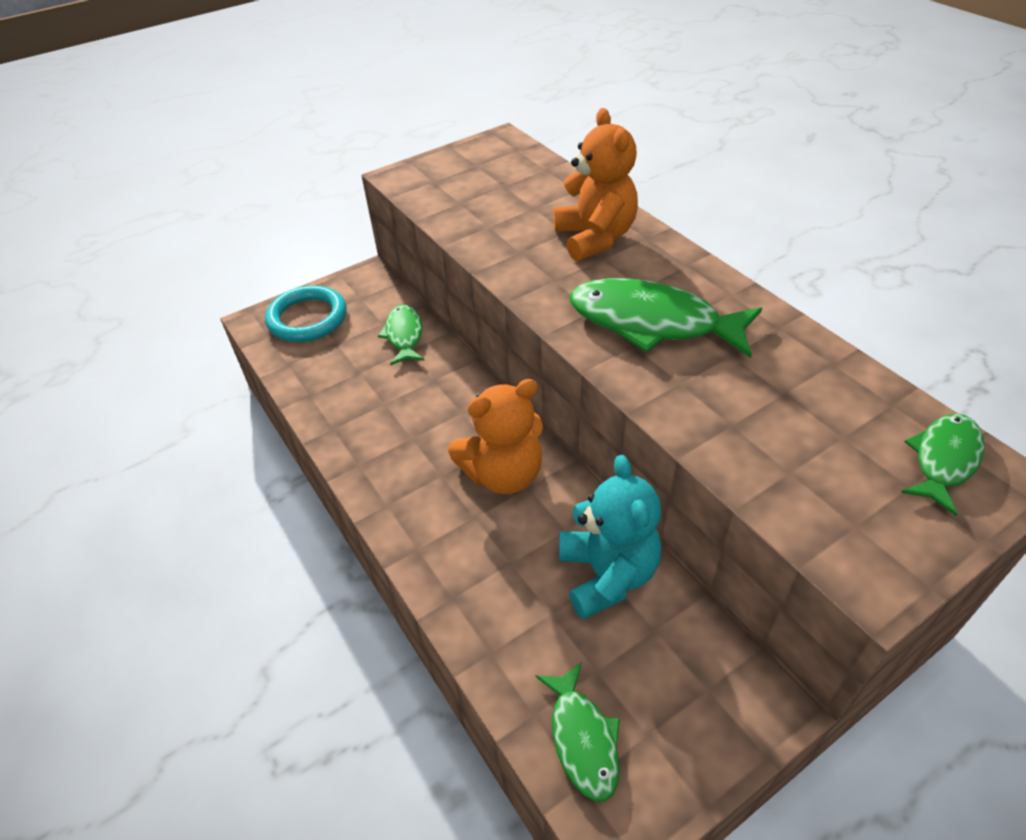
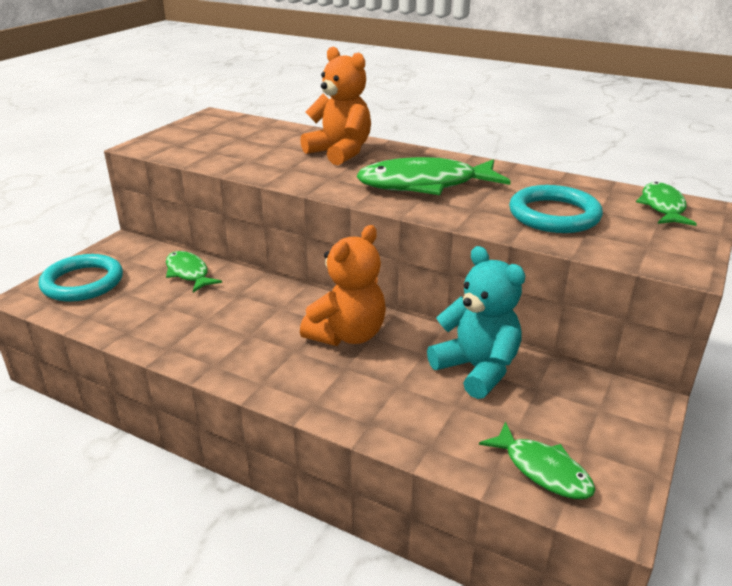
camera: 30 degrees left, 15 degrees down
none -> turquoise ring [509,185,603,233]

